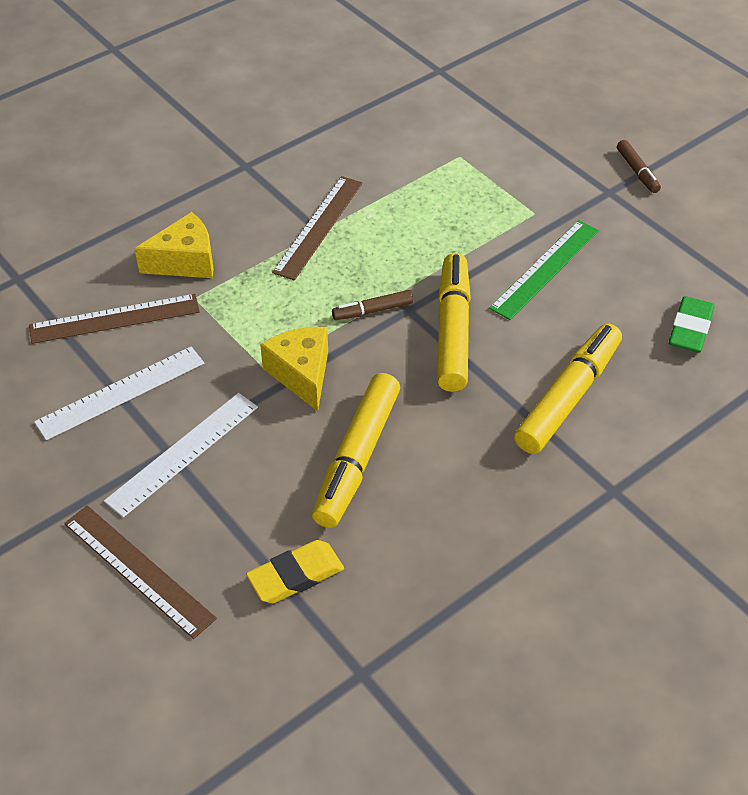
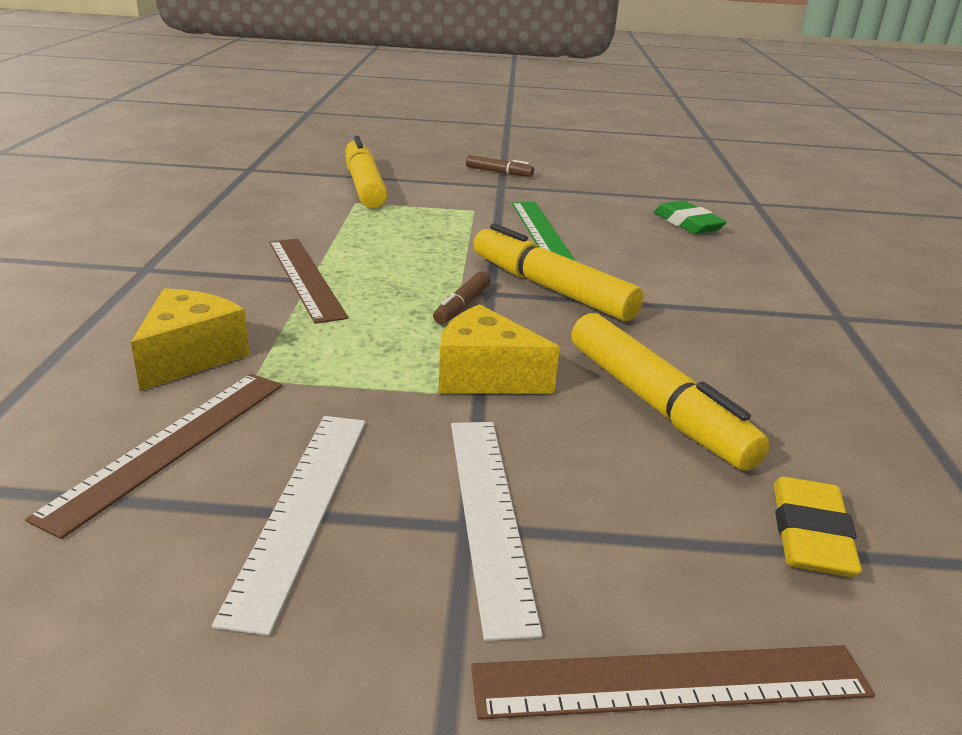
camera: 50 degrees left, 20 degrees down
yellow marker [514,324,622,454] -> yellow marker moved to [345,136,388,209]

